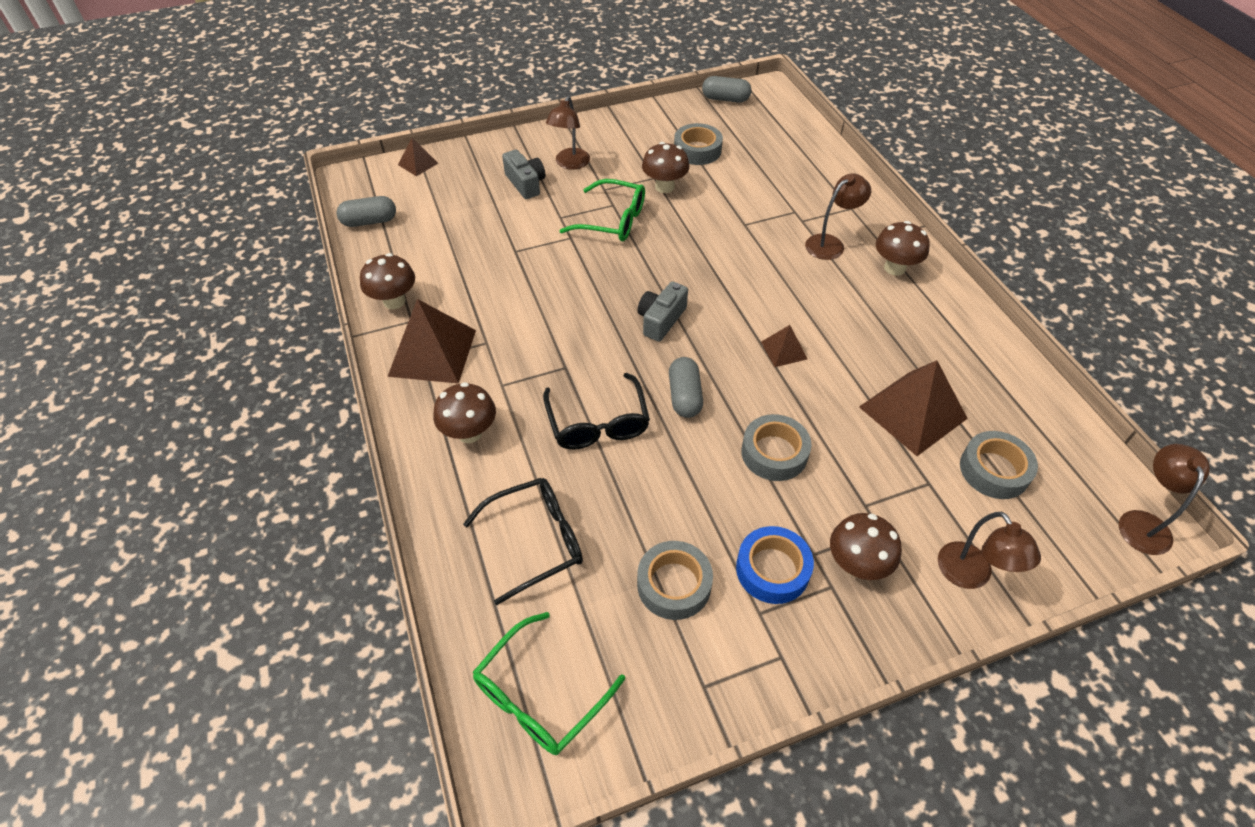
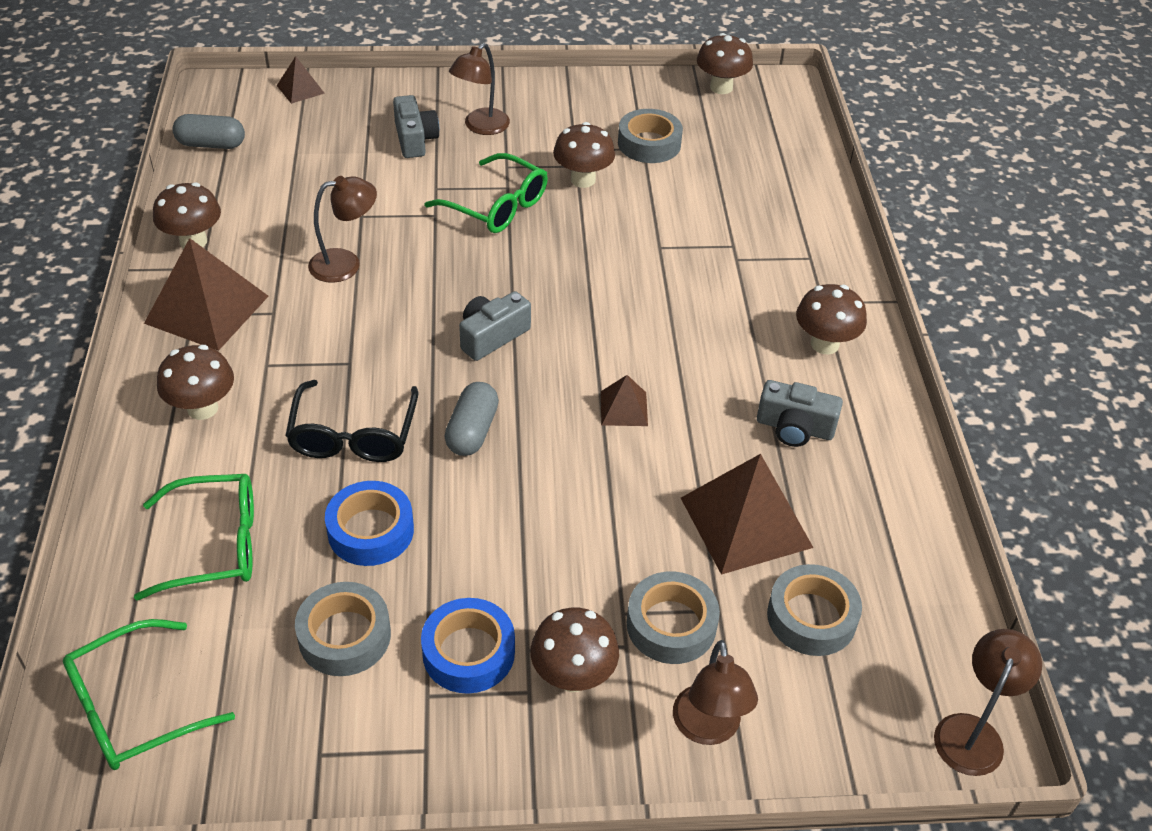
camera: 15 degrees right, 5 degrees down
black glasses [463,478,583,605] -> green glasses [134,474,254,601]
grey capsule [702,76,751,103] -> brown mushroom [697,33,753,94]
grey tape [741,414,812,481] -> grey tape moved to [627,571,720,664]
brown lamp [805,173,871,260] -> brown lamp moved to [308,176,377,283]
none -> blue tape [325,481,414,566]
none -> grey camera [757,380,843,447]

